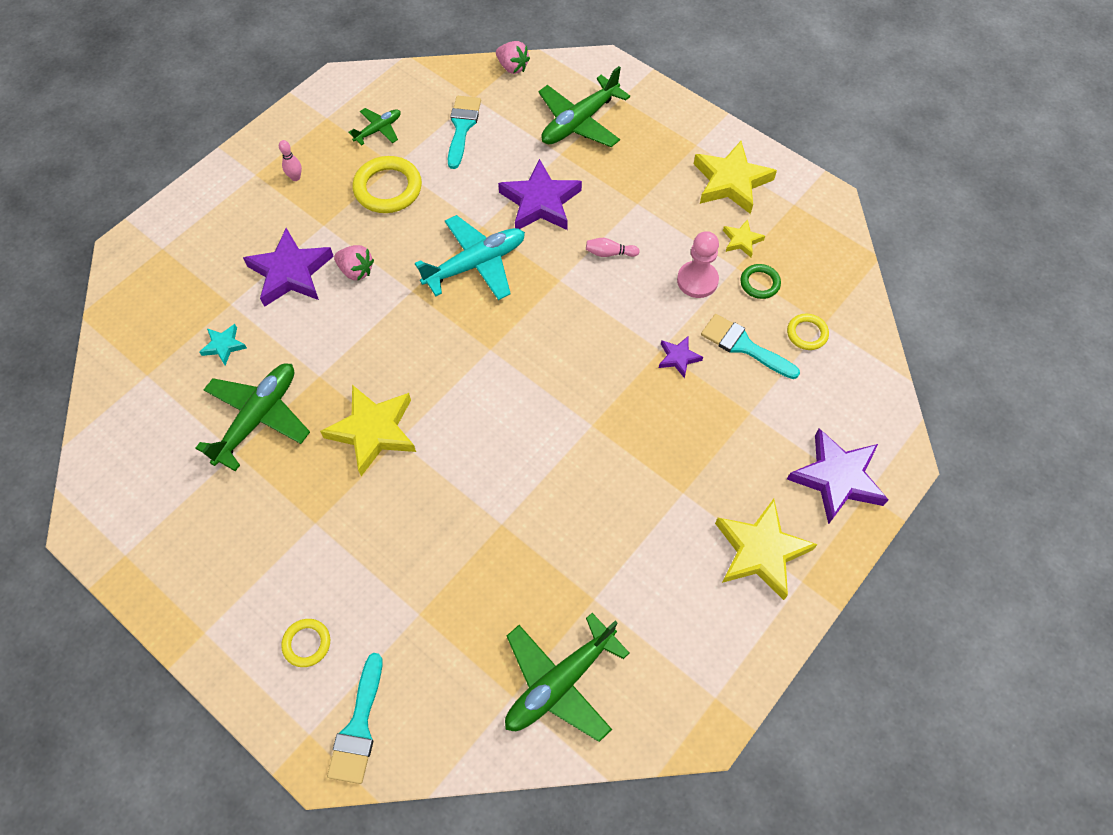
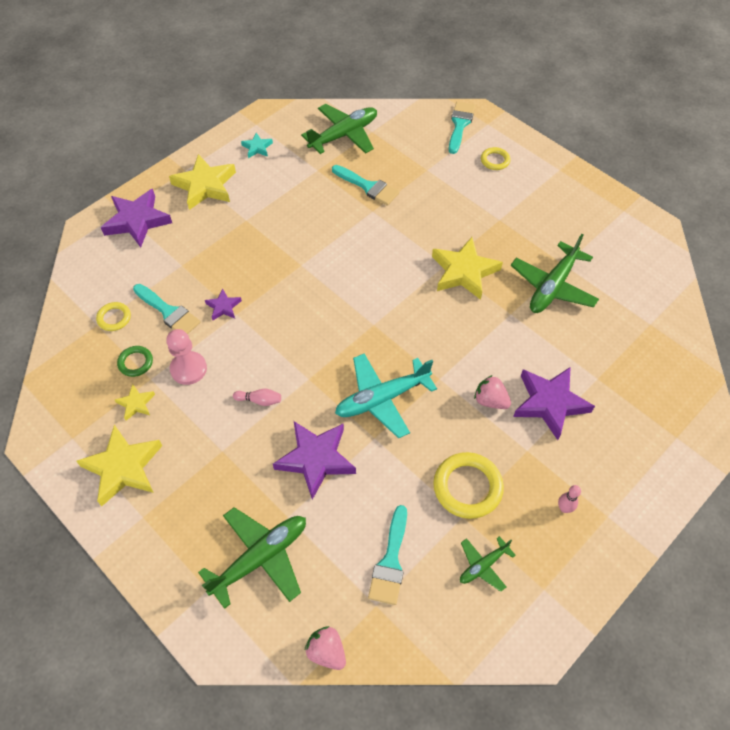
camera: 175 degrees left, 5 degrees down
turquoise star [200,324,247,365] -> turquoise star moved to [241,133,273,158]
none -> turquoise brush [332,165,399,206]

